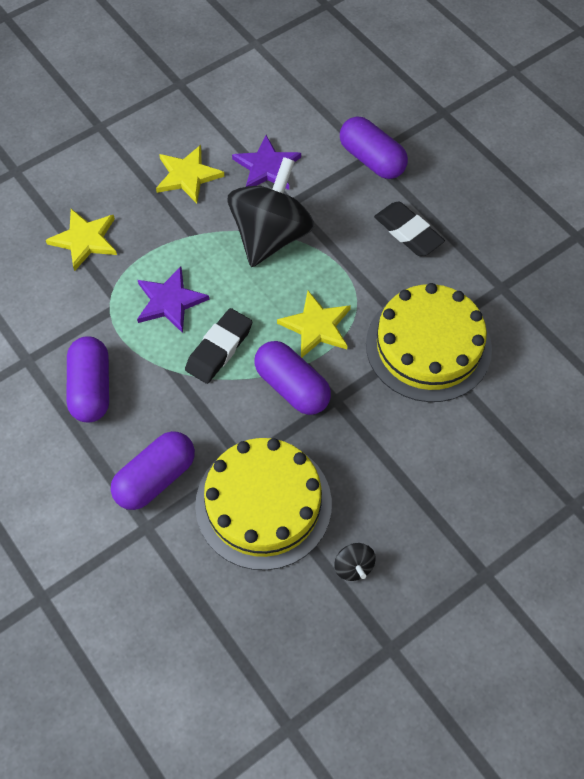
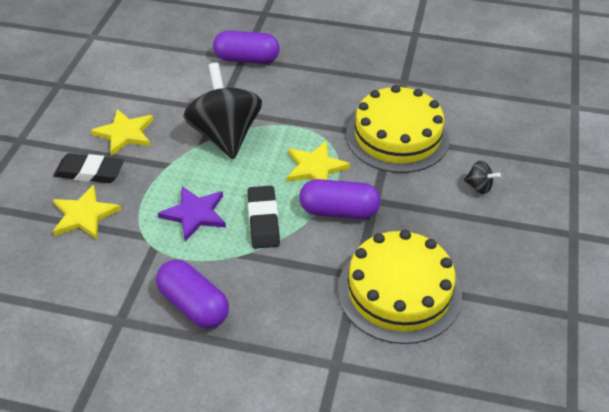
camera: 40 degrees left, 15 degrees down
purple capsule [111,431,195,510] -> none
purple star [232,135,301,190] -> none
black spinning top [334,543,376,581] -> black spinning top moved to [464,161,501,194]
black eraser [374,201,445,256] -> black eraser moved to [53,153,124,183]

